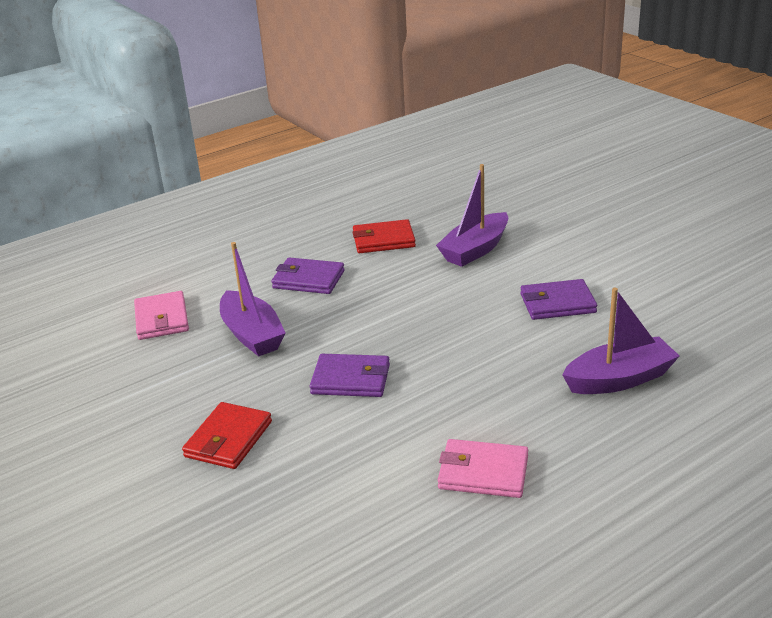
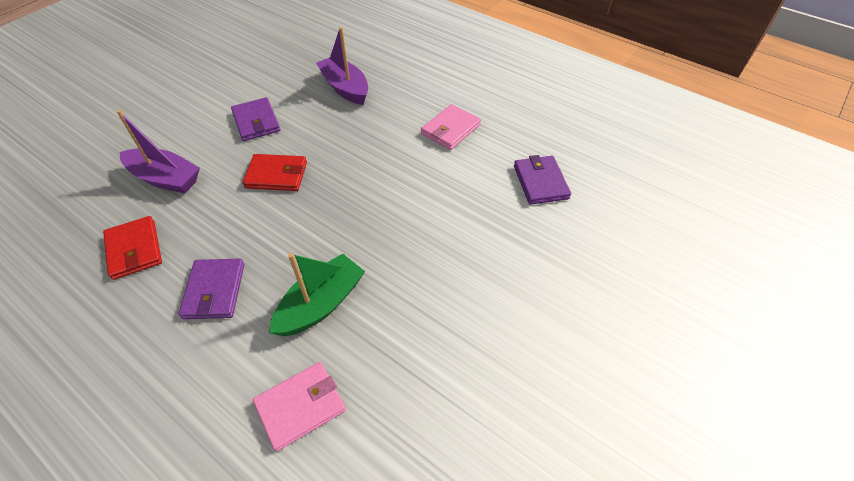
camera: 110 degrees left, 20 degrees up
red wallet [182,402,272,469] -> red wallet moved to [243,154,307,191]
purple boat [220,242,286,357] -> green boat [269,253,365,336]
purple wallet [310,354,390,397] -> purple wallet moved to [514,155,571,205]
pink wallet [438,439,528,498] -> pink wallet turned 45 degrees clockwise [421,104,481,150]

